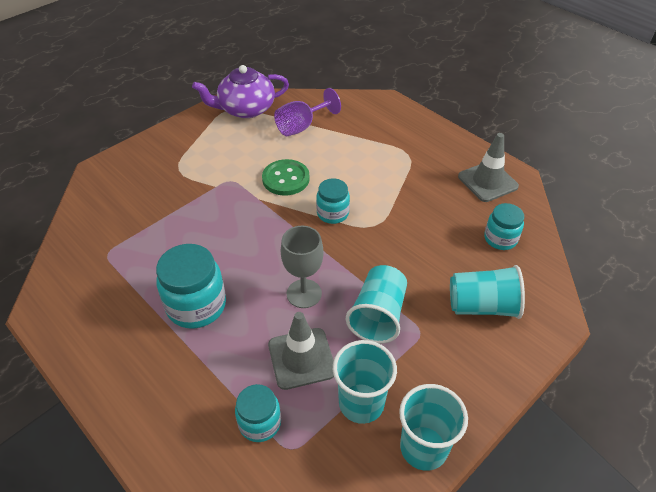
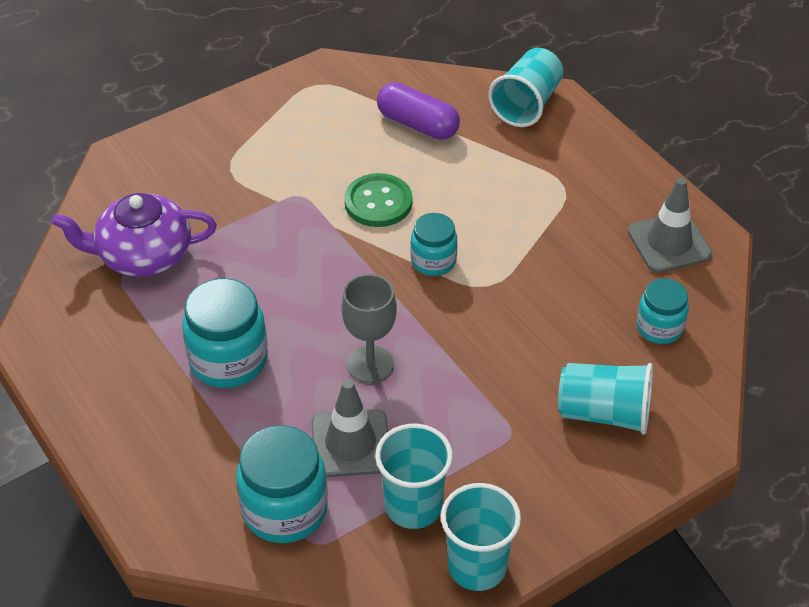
camera: 10 degrees right, 0 degrees up
purple teapot [192,65,289,118] -> purple teapot moved to [51,193,217,277]
turquoise jar [235,384,281,442] -> turquoise jar [236,425,328,543], size x1.63
purple goblet [274,88,341,136] -> purple capsule [377,82,460,140]
turquoise cup [346,265,407,344] -> turquoise cup moved to [488,48,563,127]

